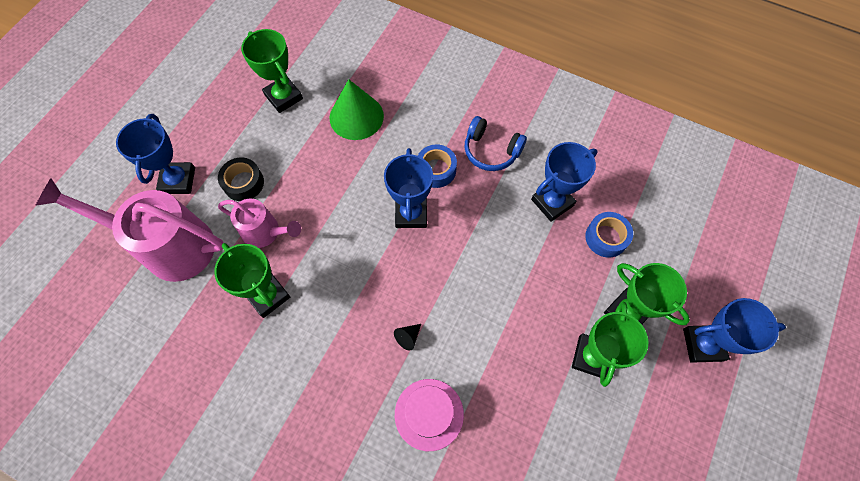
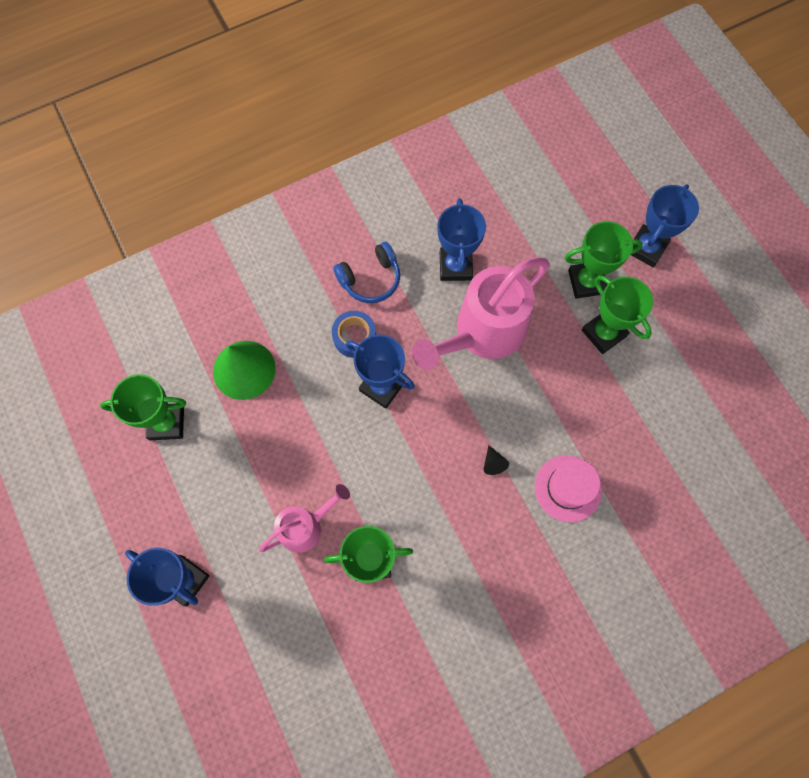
camera: 55 degrees left, 5 degrees up
pink watering can [35,178,223,282] -> pink watering can moved to [412,257,550,370]
black tape [218,158,264,201] -> none
blue tape [585,212,633,258] -> none

